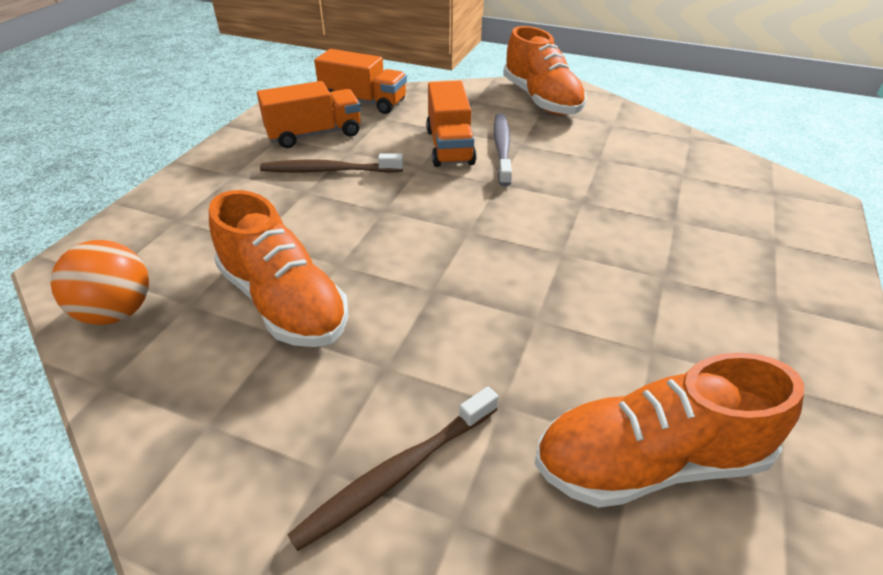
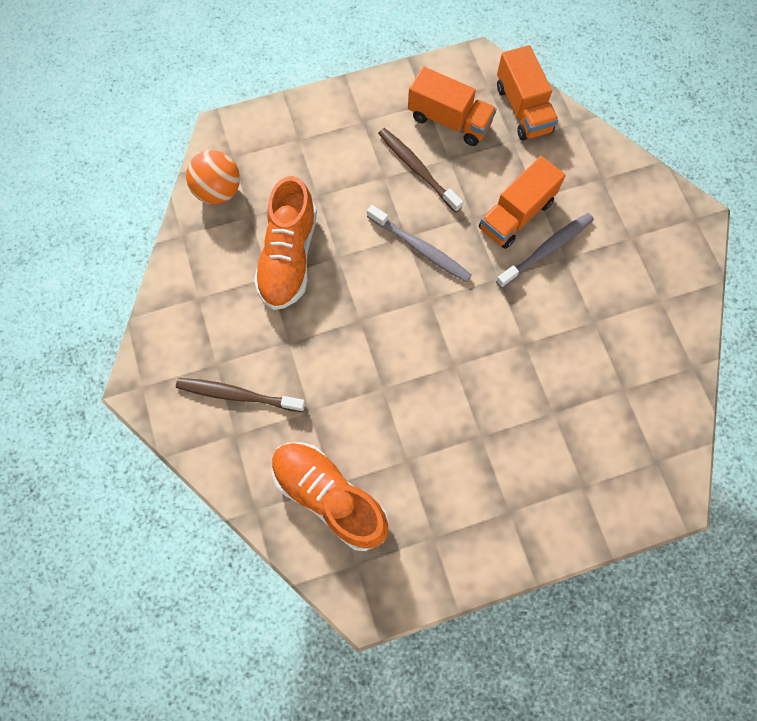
camera: 50 degrees right, 30 degrees up
orange shoe [503,26,586,115] -> none
none -> grey toothbrush [367,205,472,282]

